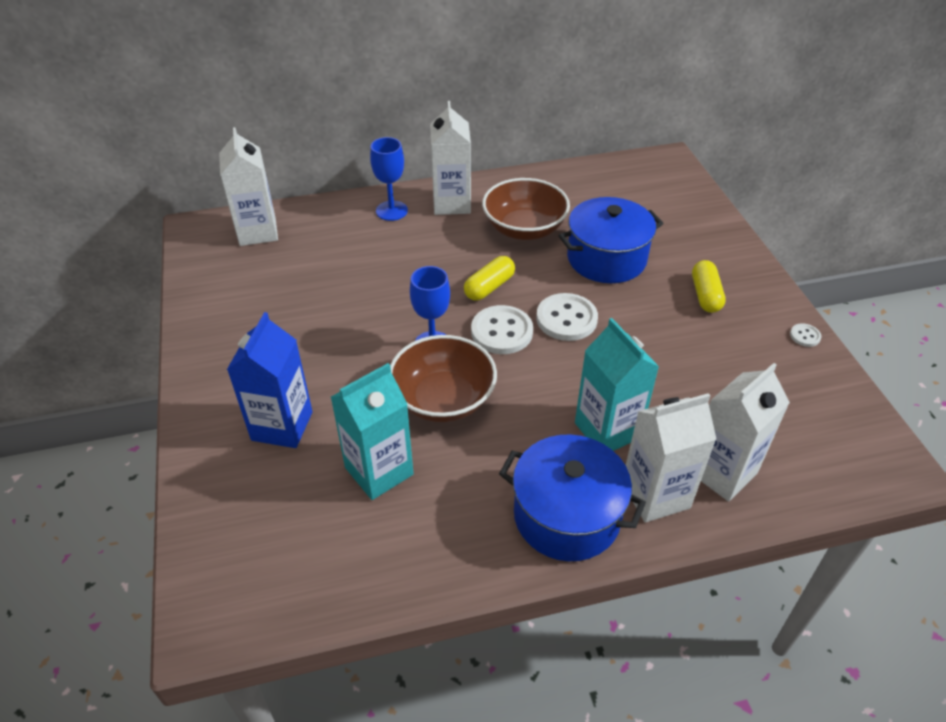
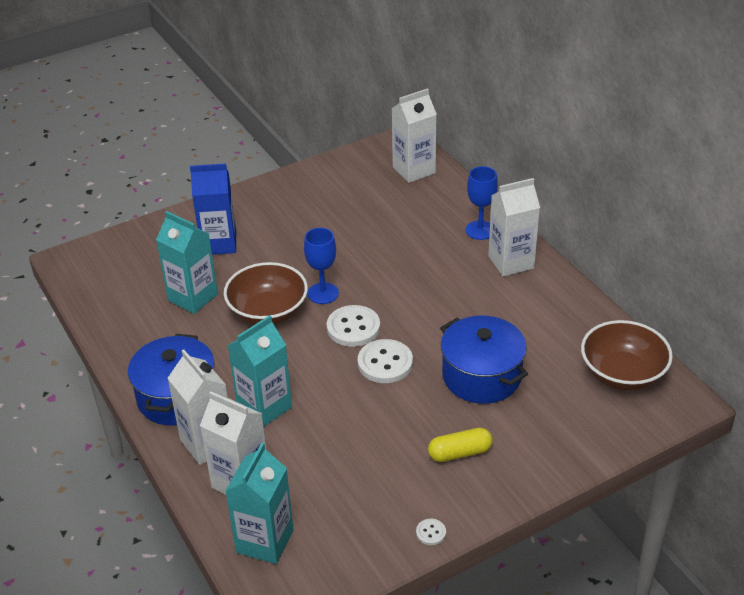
camera: 75 degrees right, 5 degrees down
yellow capsule [464,256,515,301] -> none
brown bowl [482,178,570,240] -> brown bowl moved to [581,320,673,391]
none -> turquoise carton [225,443,293,564]

